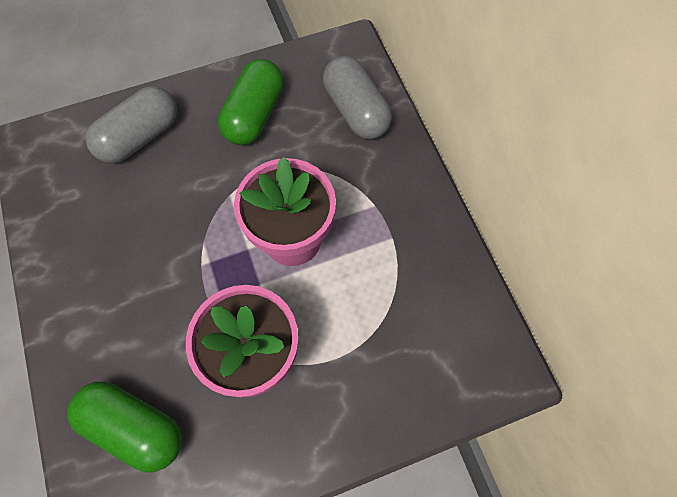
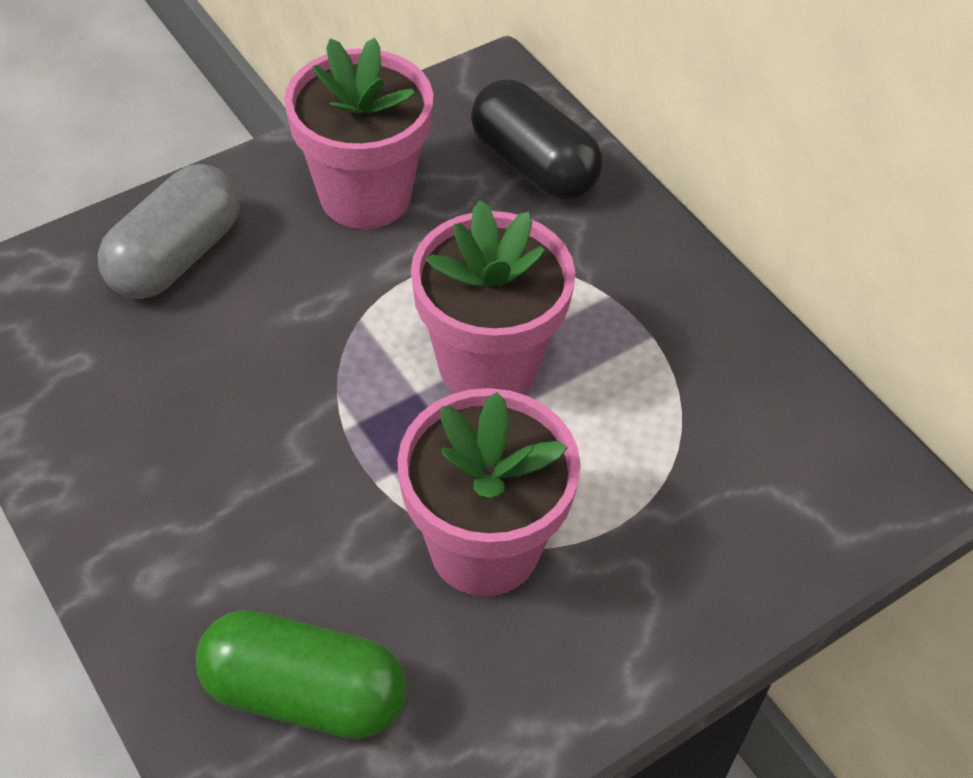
camera: 15 degrees left, 15 degrees down
green capsule [218,59,283,145] -> pink flower pot [284,38,433,229]
grey capsule [323,56,392,139] -> black capsule [471,79,602,200]

